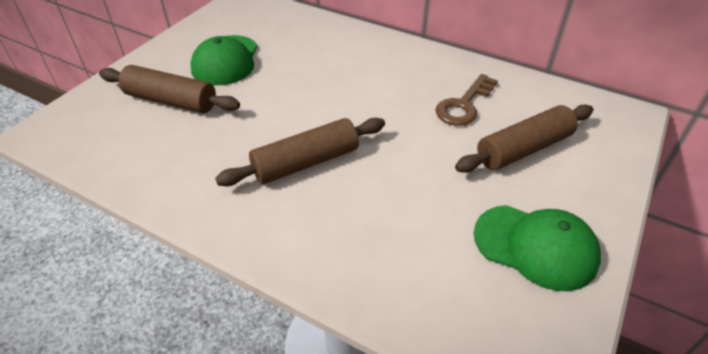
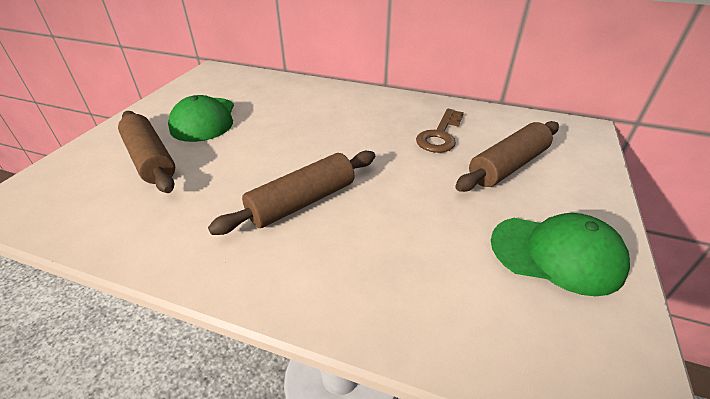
camera: 10 degrees left, 5 degrees down
brown rolling pin [99,65,240,113] -> brown rolling pin turned 45 degrees clockwise [118,111,175,193]

